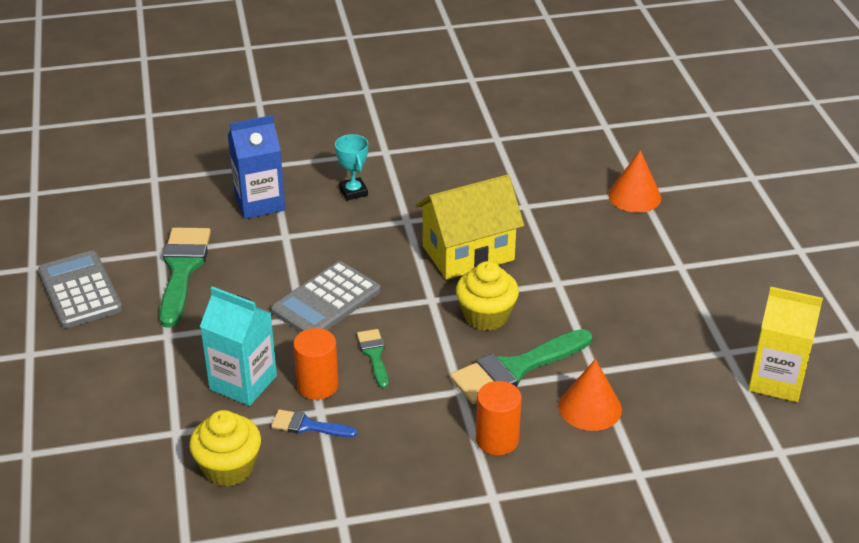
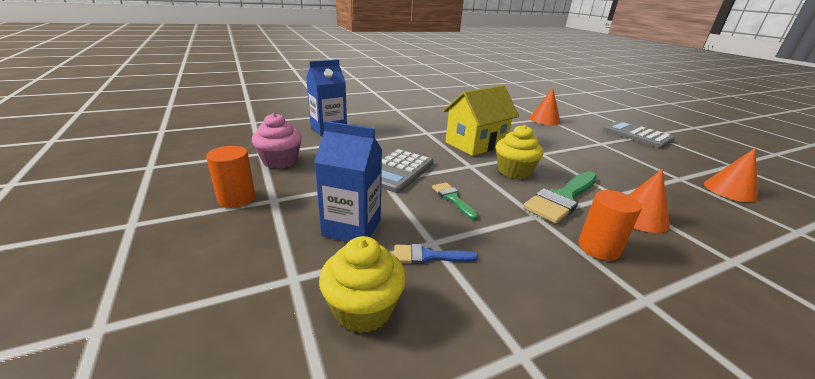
camera: 15 degrees left, 10 degrees down
grey calculator [38,251,122,328] -> grey calculator moved to [604,121,675,148]
green brush [160,228,211,327] -> pink cupcake [252,113,302,169]
turquoise carton [200,286,277,406] -> blue carton [314,121,382,242]
orange cylinder [293,328,339,400] -> orange cylinder moved to [206,146,256,208]
turquoise trophy [335,134,368,201] -> none
yellow carton [748,287,823,402] -> orange cone [704,148,758,202]

